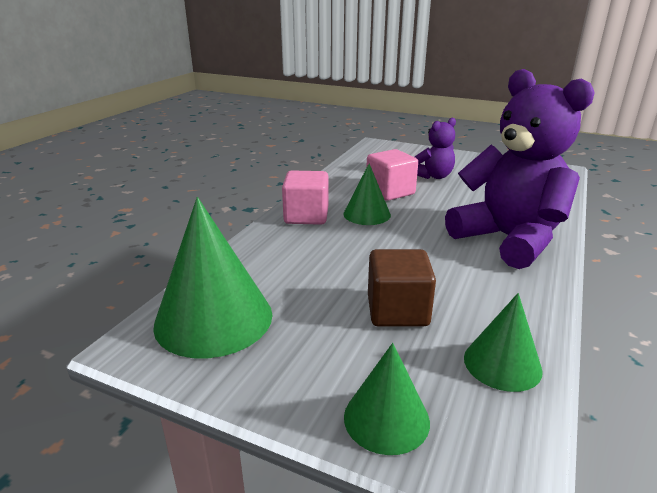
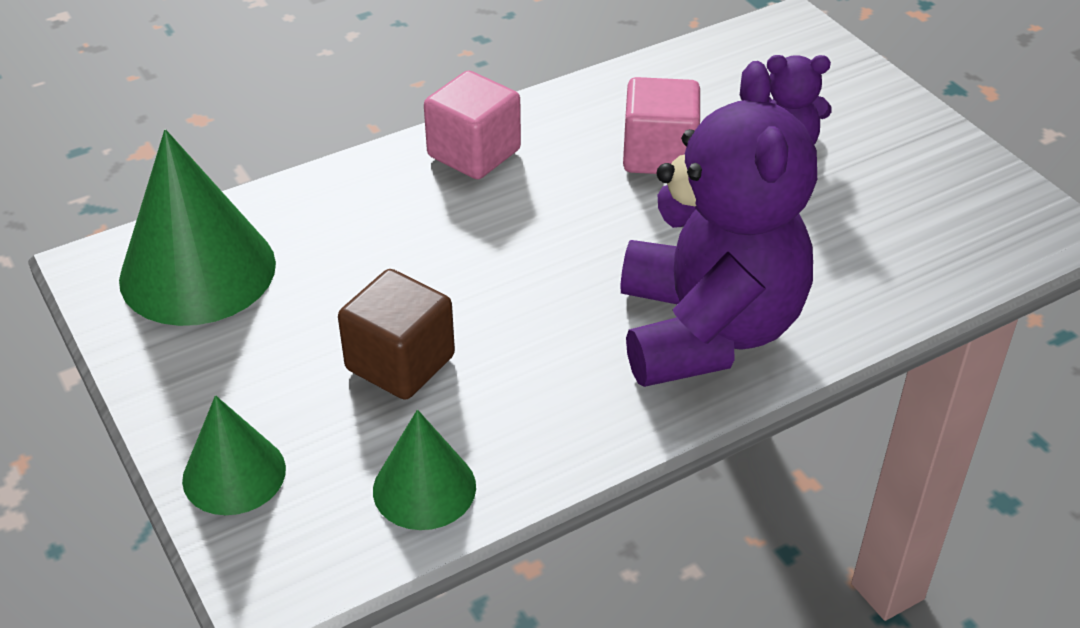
camera: 35 degrees right, 15 degrees up
green cone [343,164,391,225] -> none

